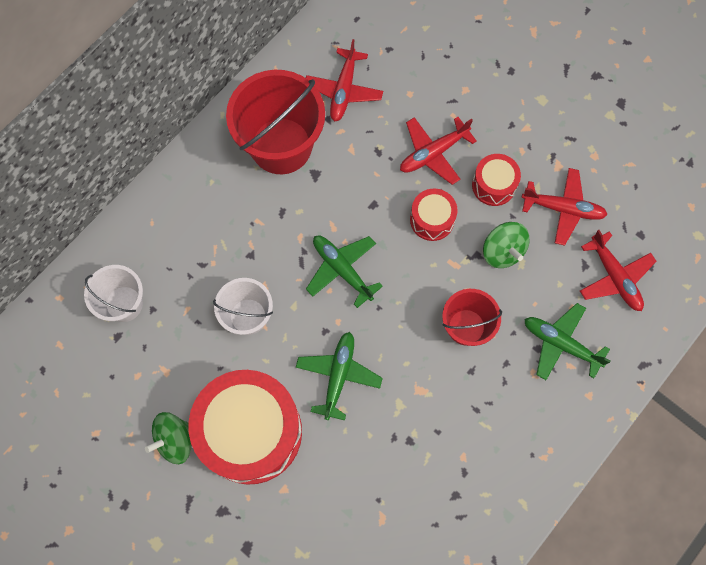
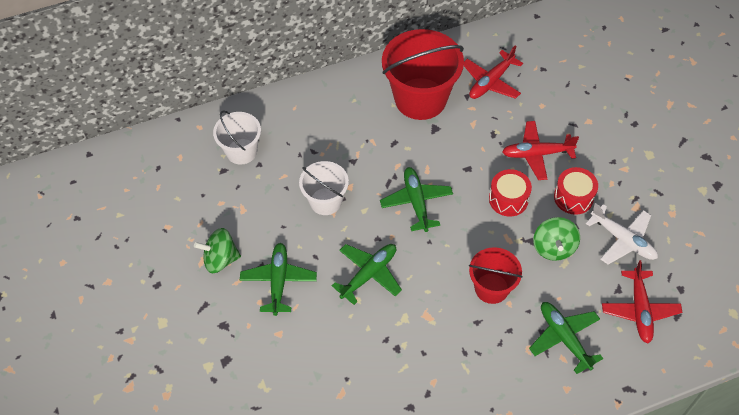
camera: 30 degrees right, 15 degrees down
red drum [189,370,302,485] -> green plane [240,243,317,316]
red plane [521,168,608,246] -> white plane [586,203,658,265]

